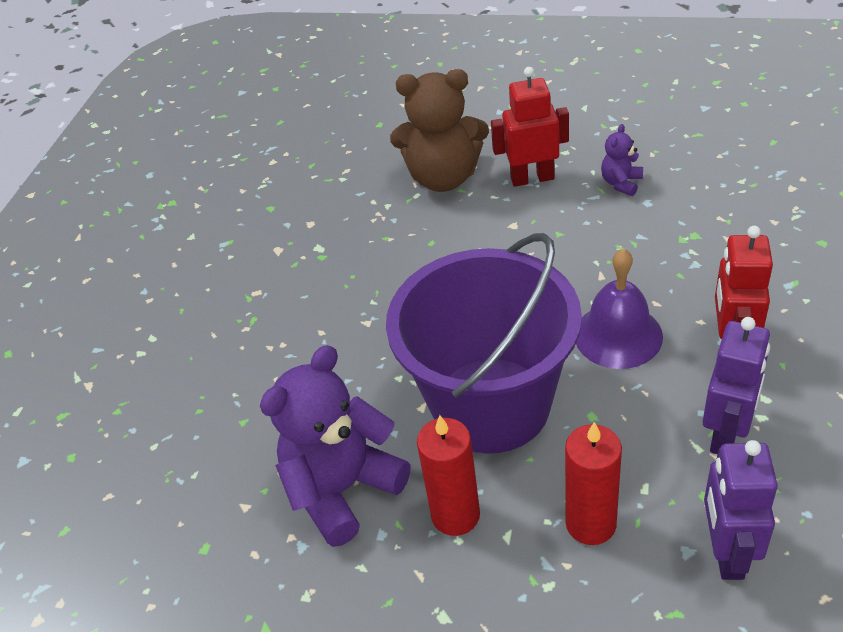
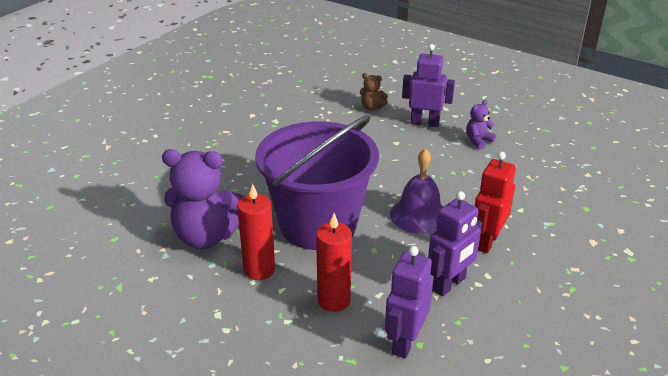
camera: 15 degrees right, 10 degrees down
purple teddy bear [260,345,411,547] -> purple teddy bear turned 150 degrees counterclockwise [162,149,244,249]
brown teddy bear [390,69,489,192] -> brown teddy bear [360,73,388,111], size x0.46
red robot [491,67,569,187] -> purple robot [402,44,455,127]

